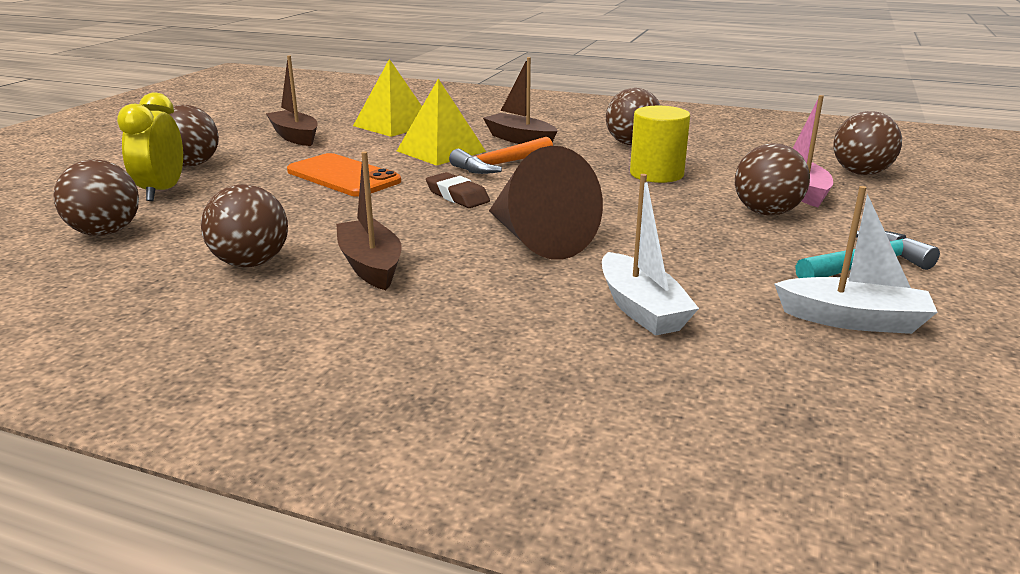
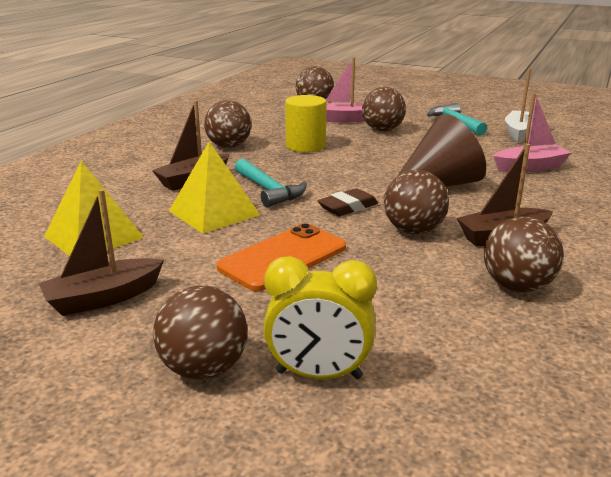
camera: 85 degrees left, 0 degrees up
brown ball [53,159,139,236] -> brown ball moved to [384,170,449,234]
orange hammer [449,137,553,174] -> turquoise hammer [235,159,307,207]
white boat [602,174,699,336] -> pink boat [494,93,572,172]

